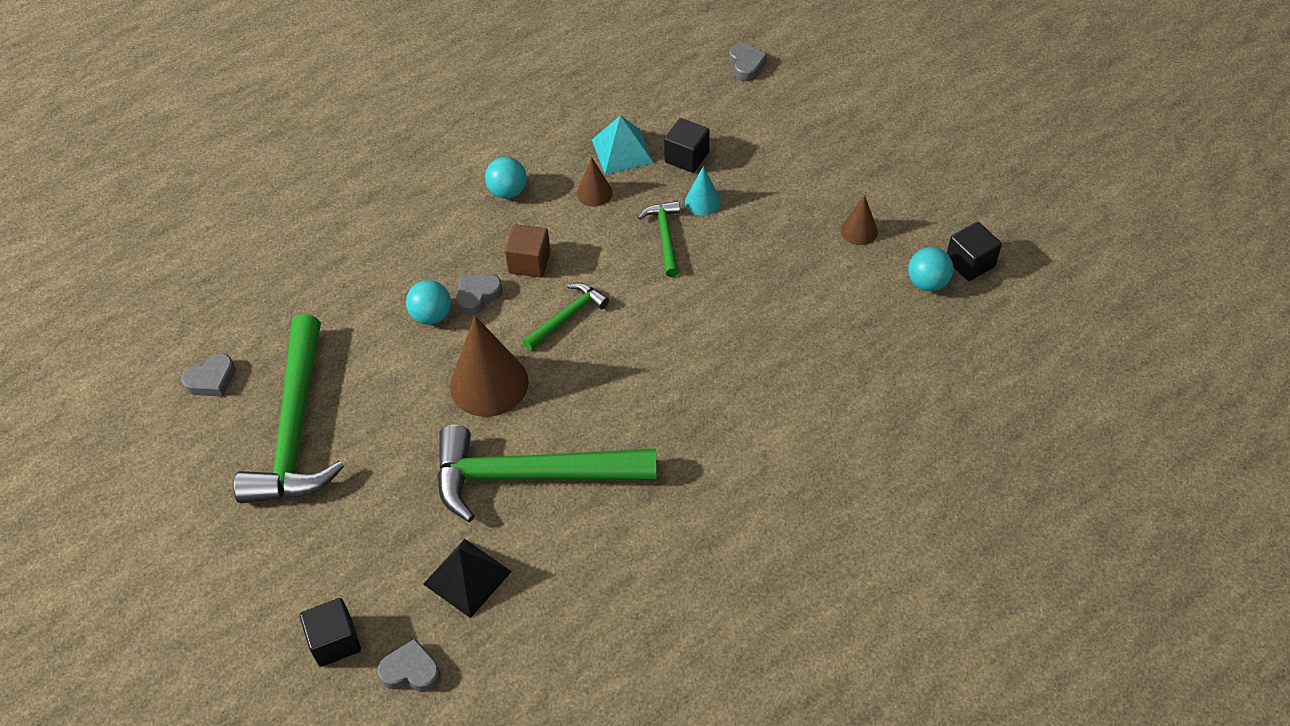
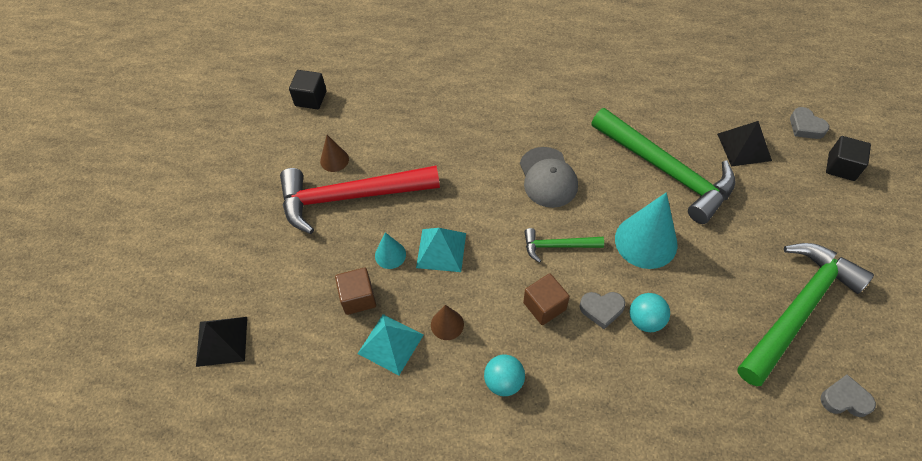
camera: 135 degrees left, 5 degrees up
brown cone [450,316,529,417] -> turquoise cone [615,192,678,269]
green hammer [638,201,680,277] -> turquoise pyramid [416,228,466,272]
black cube [664,118,710,173] -> brown cube [335,267,376,315]
grey heart [729,44,767,81] -> black pyramid [196,317,247,367]
turquoise ball [908,247,954,291] -> none
none -> red hammer [280,166,440,234]
none -> grey cap [520,147,578,208]

